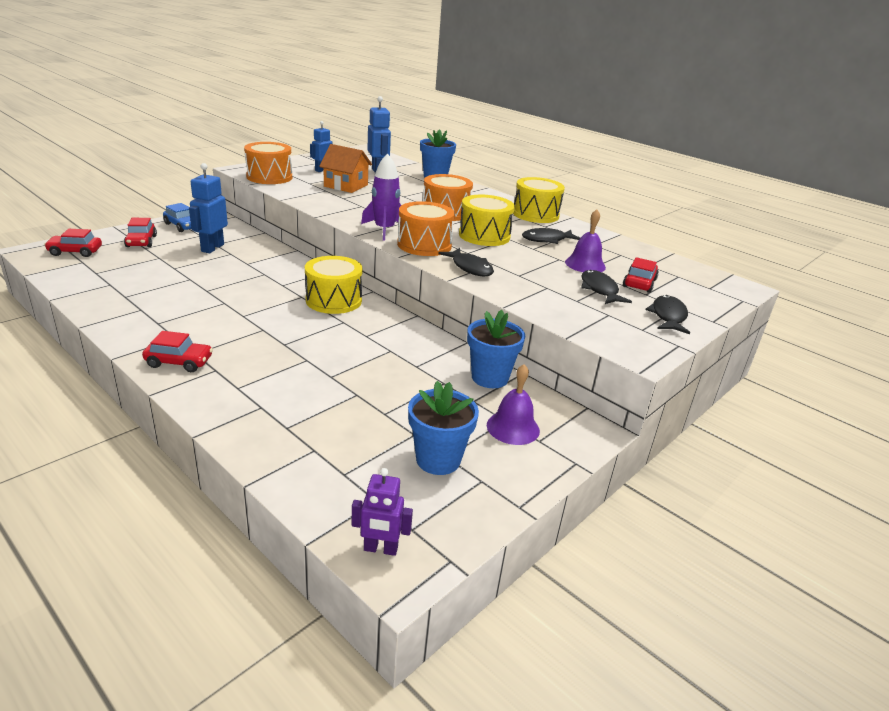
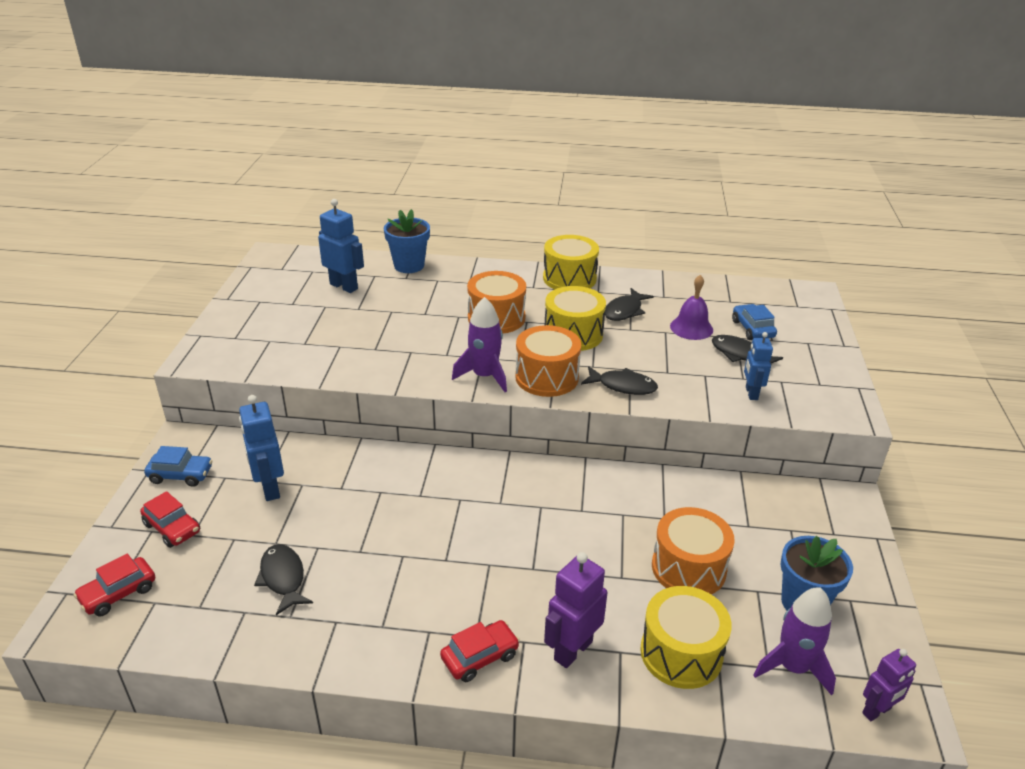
camera: 35 degrees left, 5 degrees up
orange drum [244,142,292,184] -> orange drum moved to [652,507,735,594]
yellow drum [305,256,362,314] -> yellow drum moved to [640,586,732,689]
blue robot [310,121,332,172] -> blue robot moved to [744,332,773,400]
orange house [319,144,372,193] -> none
blue flower pot [467,310,525,388] -> none
purple bell [487,364,540,445] -> none
red car [623,257,659,293] -> blue car [732,304,777,340]
black fish [645,295,690,334] -> black fish moved to [254,544,313,615]
none -> purple robot [544,552,607,668]
none -> purple rocket [753,587,836,696]

